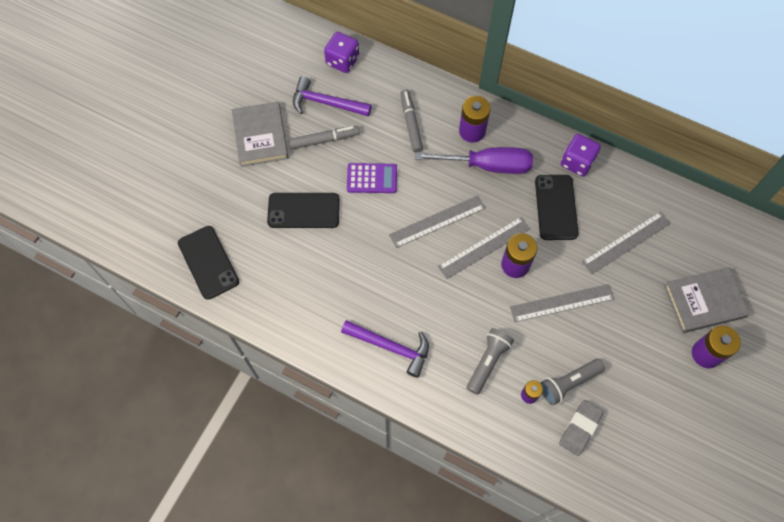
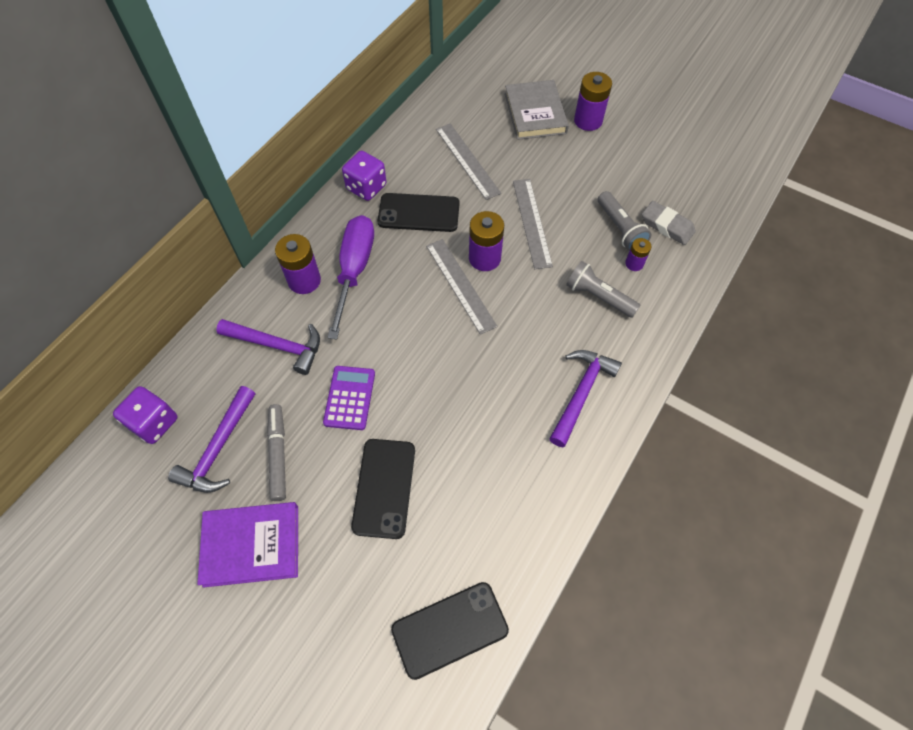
camera: 85 degrees left, 5 degrees down
grey book [232,102,289,167] -> purple book [197,502,298,588]
grey ruler [389,195,485,248] -> none
grey marker [401,89,423,152] -> purple hammer [216,319,320,375]

